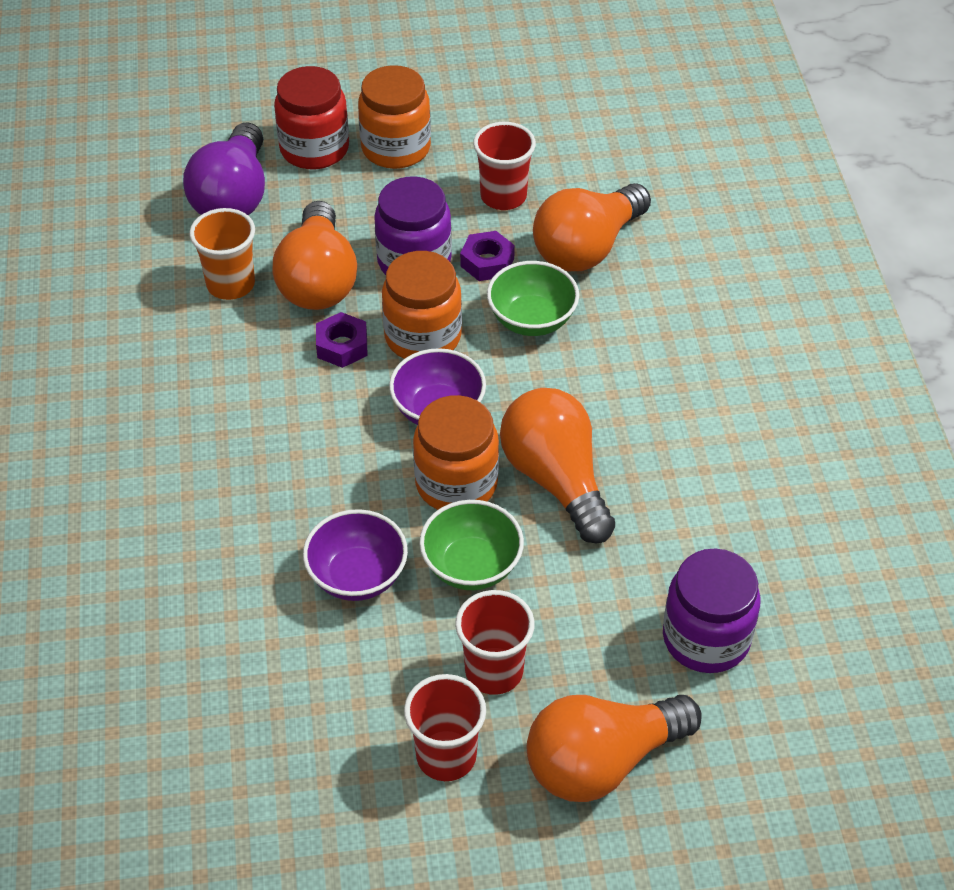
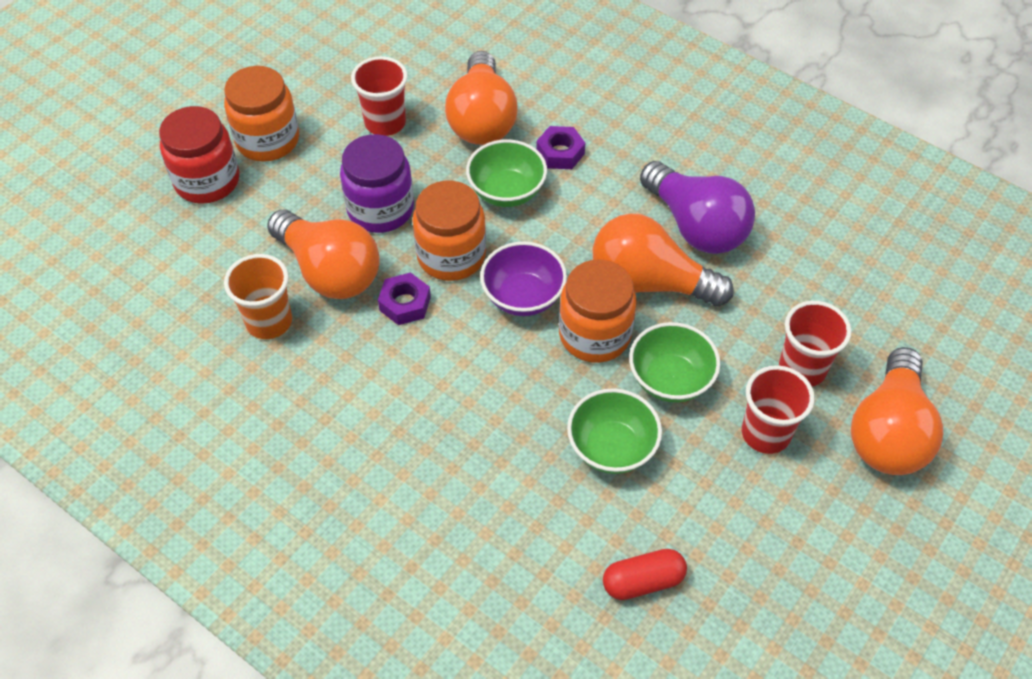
camera: 45 degrees left, 5 degrees up
purple light bulb [183,122,265,216] -> purple light bulb moved to [640,161,755,254]
purple bowl [303,509,408,601] -> green bowl [567,388,662,474]
red cup [404,674,486,781] -> red cup moved to [779,301,852,387]
purple nut [460,231,515,281] -> purple nut moved to [536,126,585,169]
purple jar [663,549,761,673] -> none
none -> red capsule [603,549,687,600]

